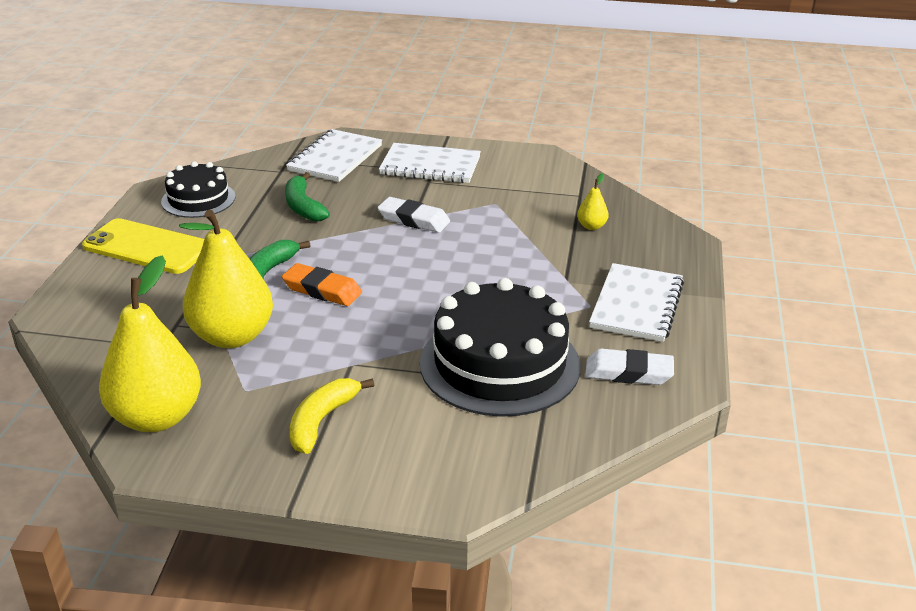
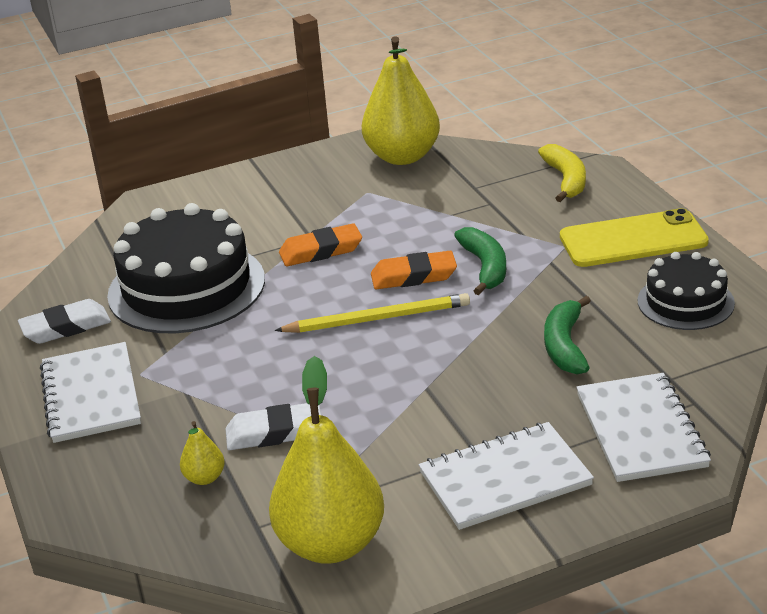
camera: 150 degrees right, 0 degrees up
yellow pear [179,210,273,348] -> yellow pear moved to [269,356,384,564]
green banana [285,172,330,222] -> green banana turned 120 degrees counterclockwise [544,296,591,374]
yellow banana [290,378,374,454] -> yellow banana moved to [538,144,586,202]
white eraser [378,197,450,233] -> white eraser moved to [225,403,321,450]
none -> yellow pencil [275,293,470,333]
none -> orange eraser [279,223,362,266]

